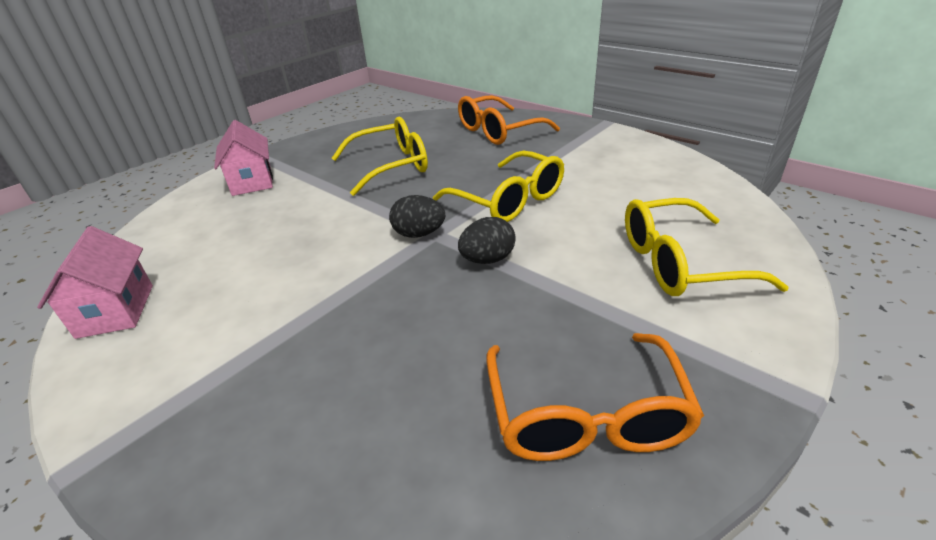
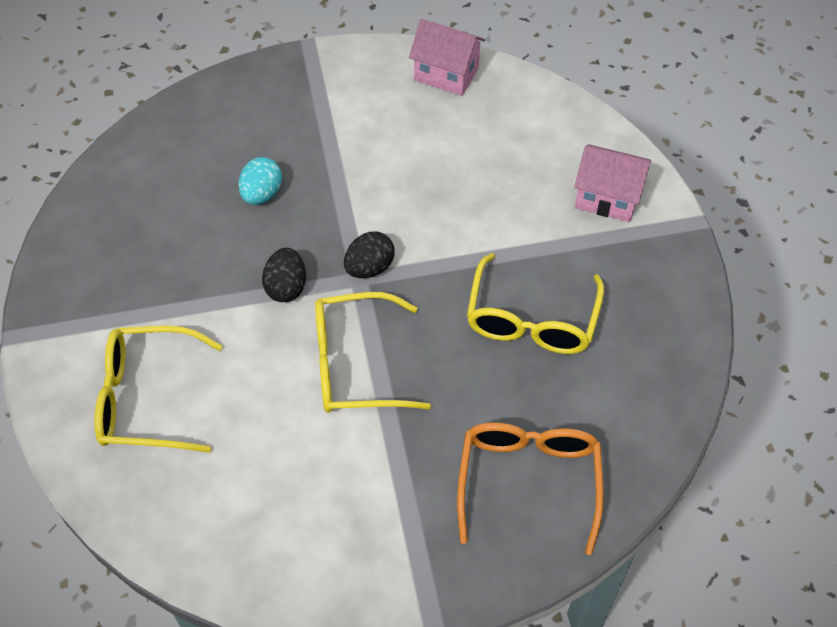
camera: 125 degrees right, 20 degrees up
orange glasses [486,333,704,461] -> none
yellow glasses [625,198,789,296] -> yellow glasses turned 120 degrees counterclockwise [95,326,222,453]
none -> turquoise egg [238,157,282,205]

